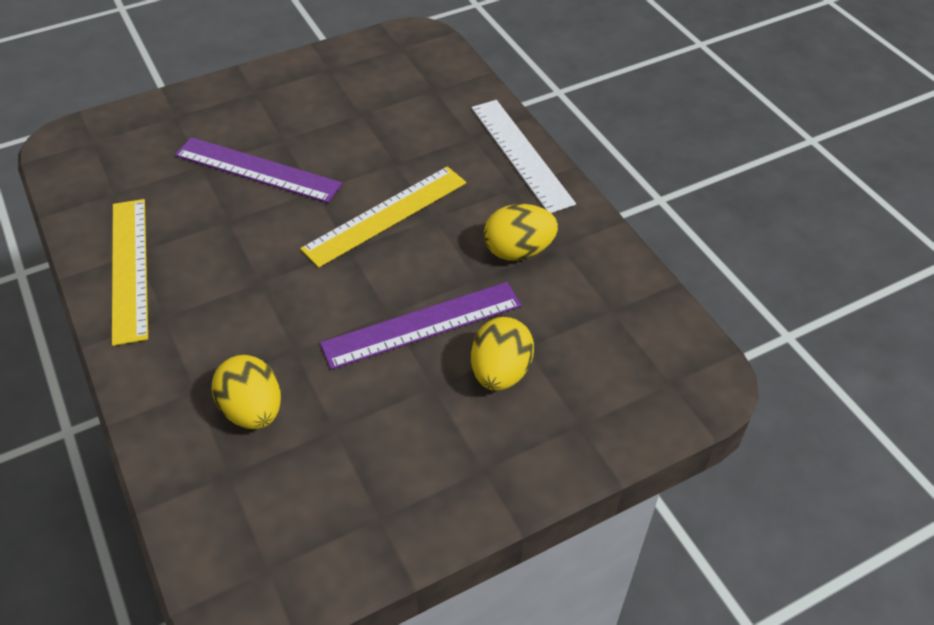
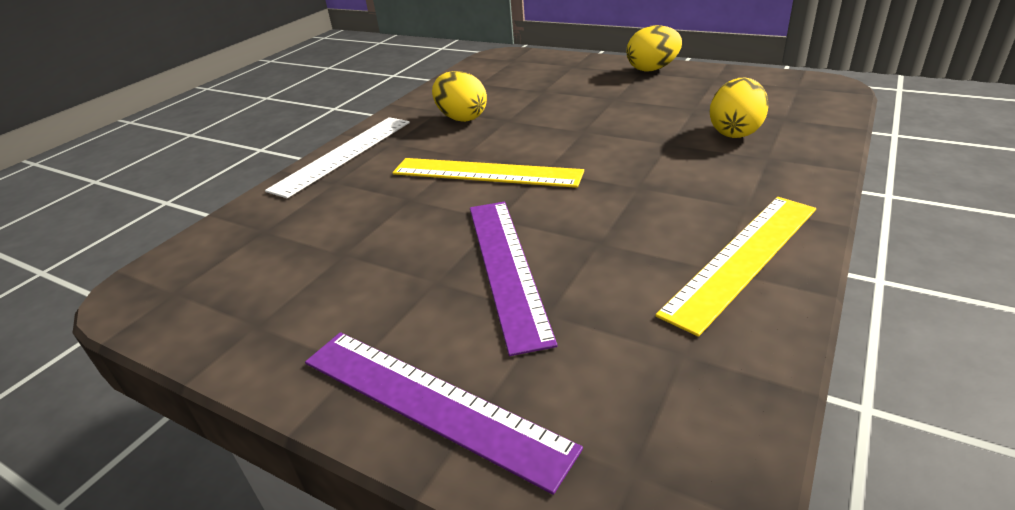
camera: 120 degrees left, 15 degrees down
purple ruler [320,282,521,370] -> purple ruler moved to [305,332,583,495]
yellow egg [471,317,534,391] -> yellow egg moved to [627,25,682,72]

